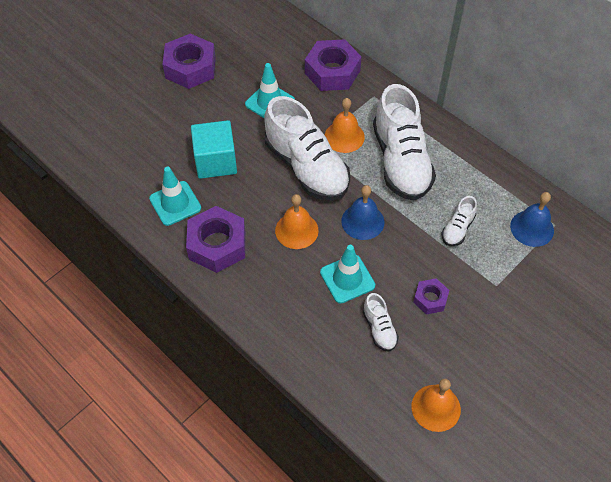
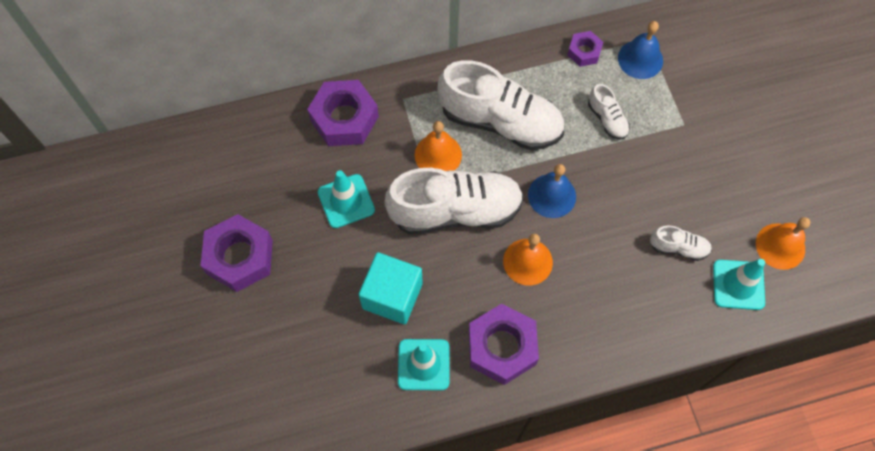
camera: 60 degrees left, 10 degrees up
turquoise traffic cone [320,245,375,303] -> turquoise traffic cone moved to [713,259,765,310]
purple nut [413,279,449,315] -> purple nut moved to [567,31,603,67]

